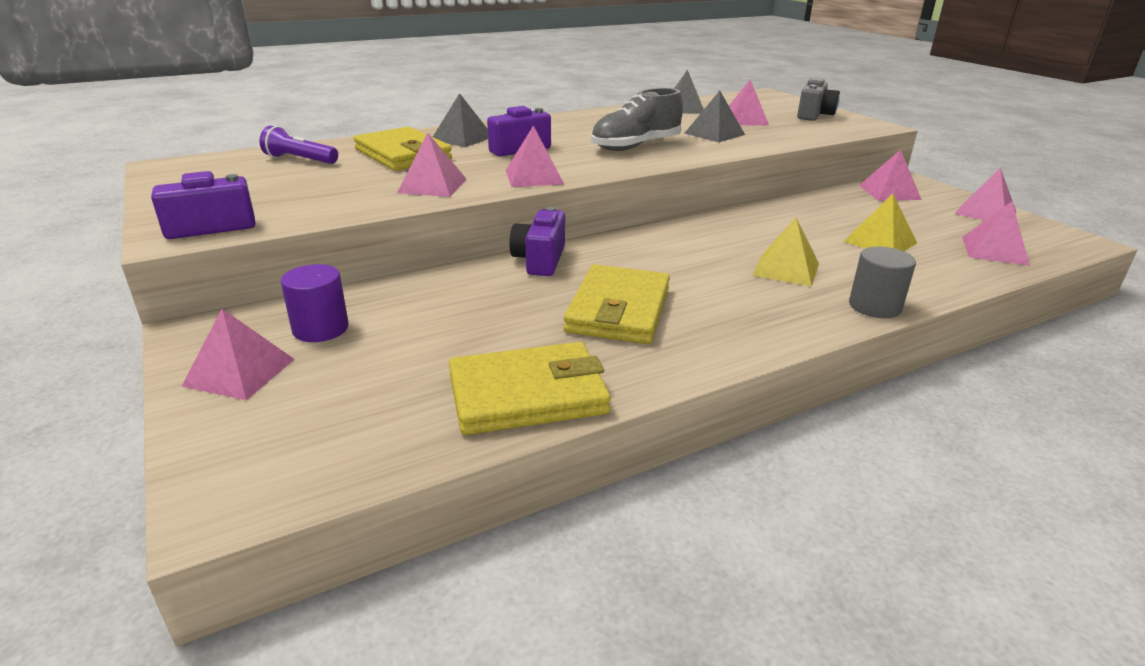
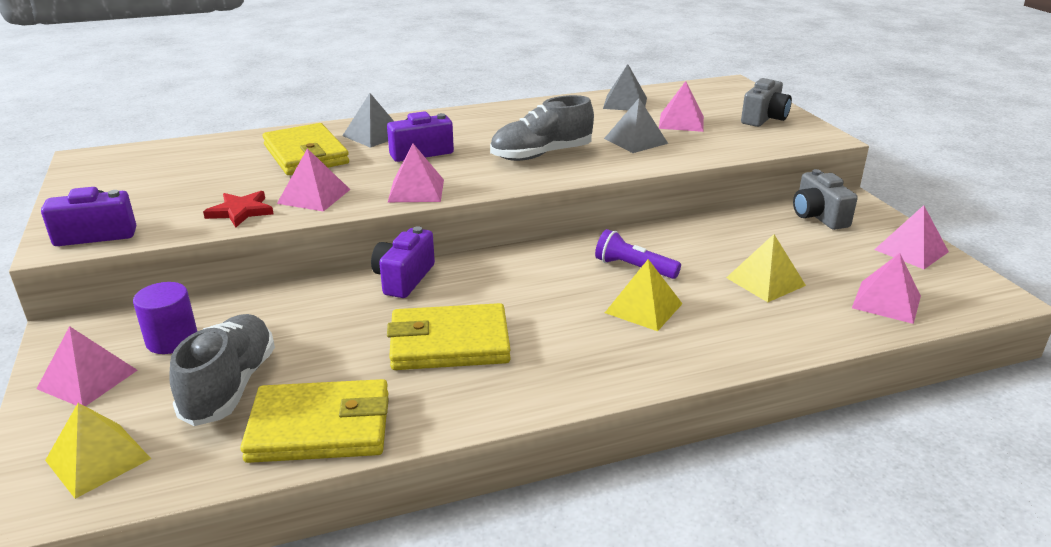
camera: 10 degrees right, 0 degrees up
purple flashlight [260,126,338,164] -> purple flashlight moved to [595,229,681,279]
yellow wallet [564,264,670,344] -> yellow wallet turned 60 degrees clockwise [387,303,511,370]
grey cylinder [849,247,916,318] -> none
pink pyramid [859,150,922,201] -> grey camera [793,169,858,230]
none -> yellow pyramid [45,403,151,499]
none -> grey shoe [169,314,275,426]
none -> red star [203,191,274,227]

